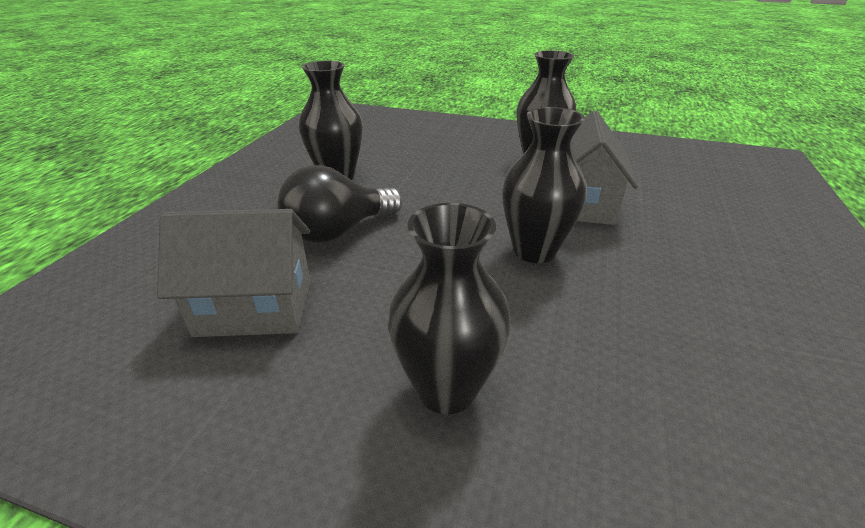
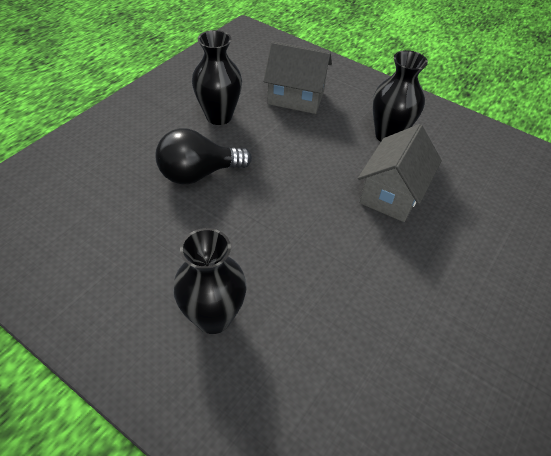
camera: 15 degrees right, 15 degrees up
grey house [157,209,311,337] -> grey house moved to [263,42,332,114]
black vase [502,107,587,263] -> none

